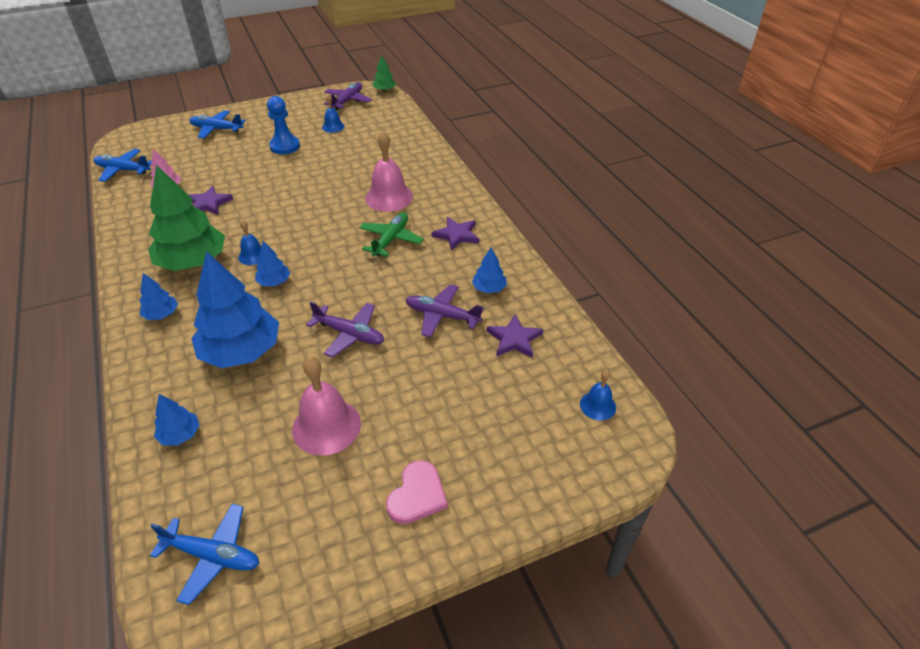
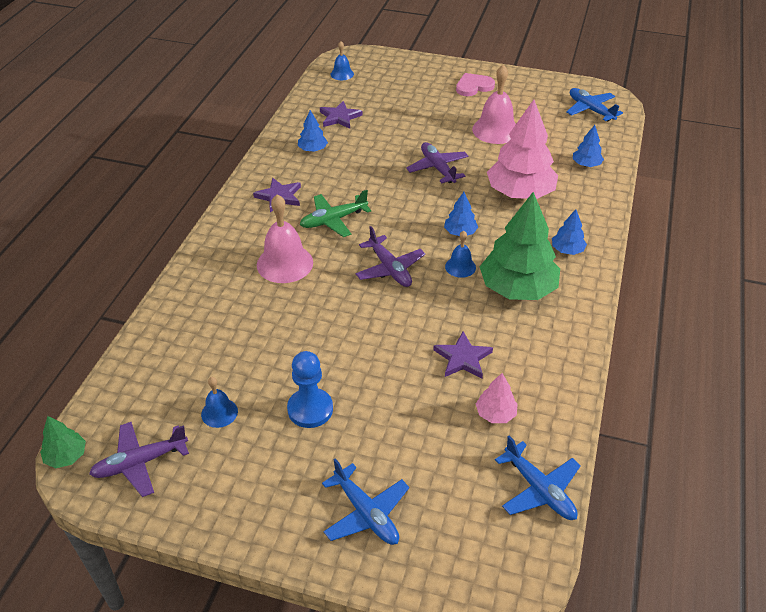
camera: 140 degrees left, 0 degrees up
blue tree [191,251,279,368] -> pink tree [487,100,558,199]
purple plane [406,284,484,338] -> purple plane moved to [356,226,425,287]

